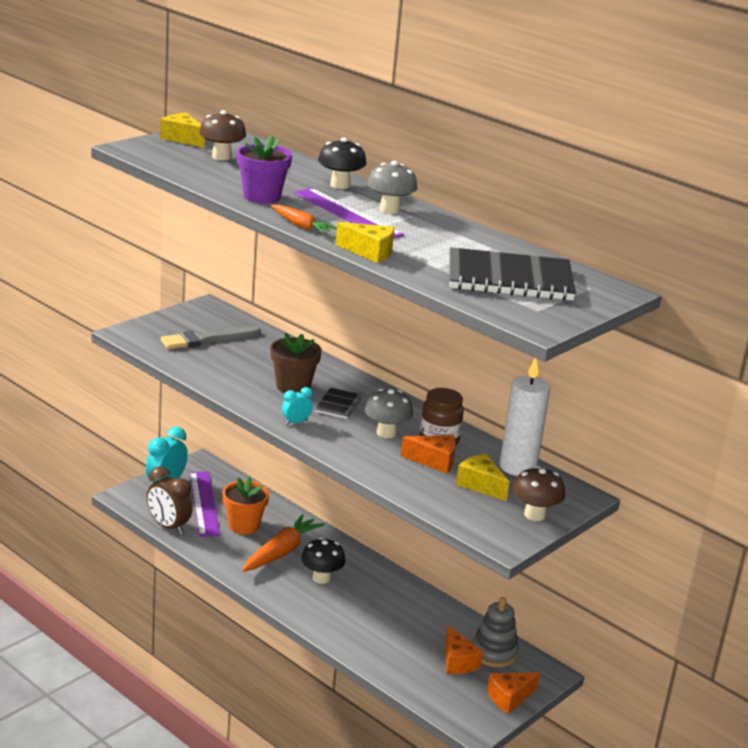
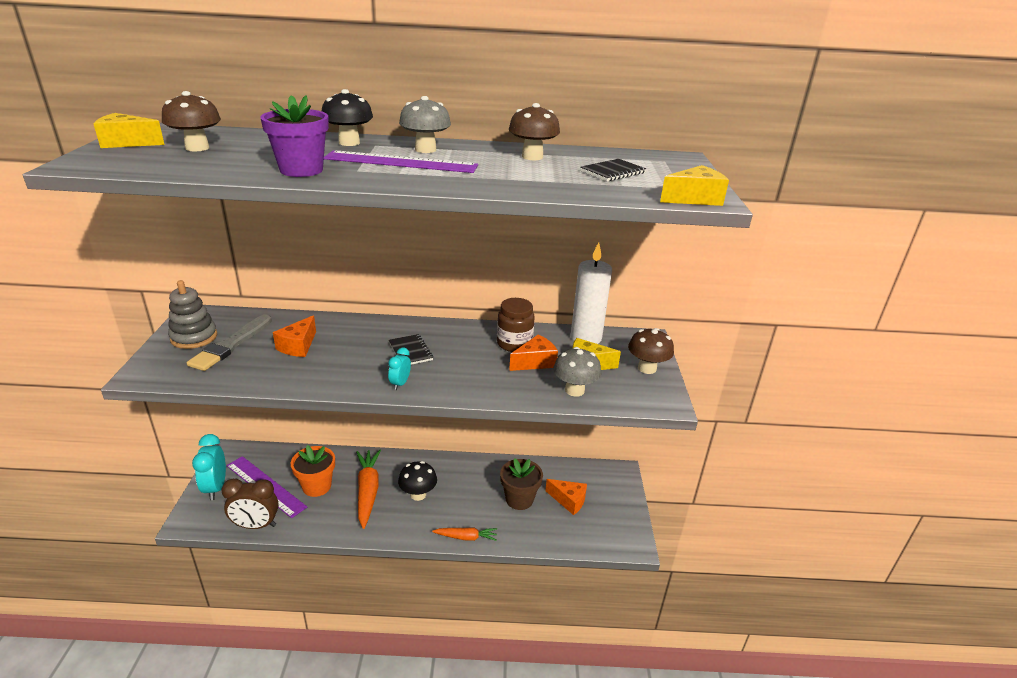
camera: 40 degrees left, 5 degrees up
brown flower pot [270,333,322,393] -> brown flower pot moved to [500,458,543,510]
orange carrot [271,205,337,233] -> orange carrot moved to [432,527,497,541]
yellow cheese [336,222,395,263] -> yellow cheese moved to [660,165,729,206]
grey mushroom [365,388,413,438] -> grey mushroom moved to [553,347,601,397]
black notebook [450,247,576,301] -> black notebook [580,159,646,181], size x0.47
grey stacking toy [473,597,519,667] -> grey stacking toy moved to [168,280,217,349]
orange cheese [487,672,540,714] -> orange cheese moved to [273,315,316,357]
none -> brown mushroom [508,103,560,160]

